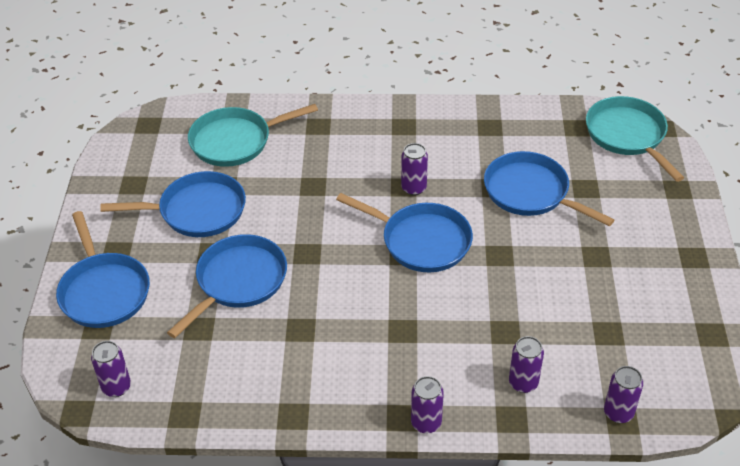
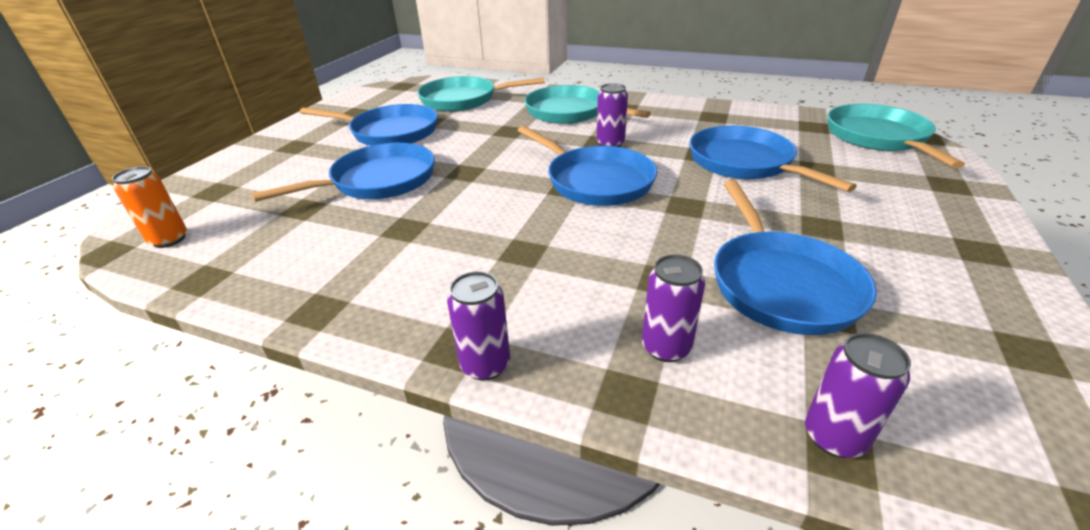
camera: 20 degrees right, 10 degrees down
blue pan [56,211,150,328] -> blue pan moved to [714,180,877,335]
purple can [91,341,131,397] -> orange can [112,166,187,248]
none -> turquoise pan [524,85,651,124]

